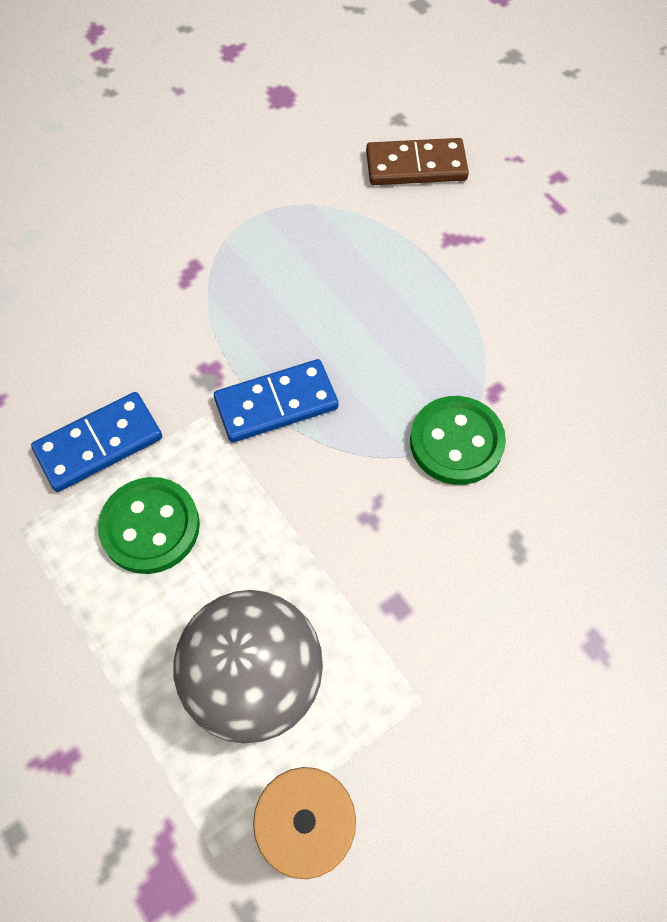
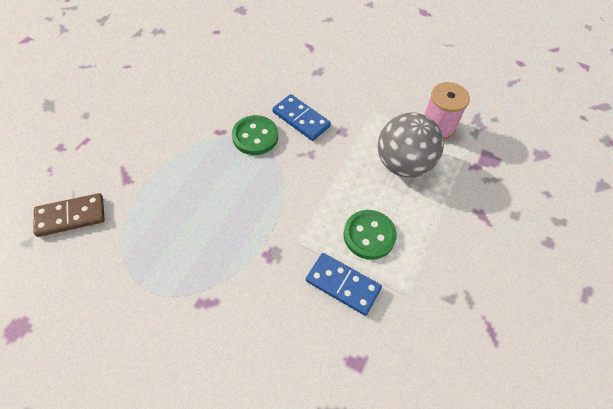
camera: 120 degrees left, 5 degrees down
blue domino [214,359,339,443] -> blue domino moved to [273,94,331,141]
brown domino [366,138,469,185] -> brown domino turned 75 degrees counterclockwise [33,193,105,237]

